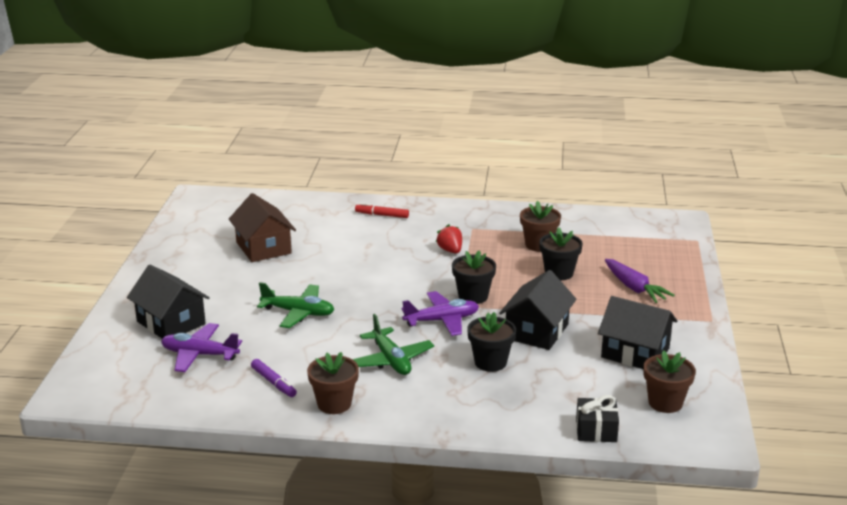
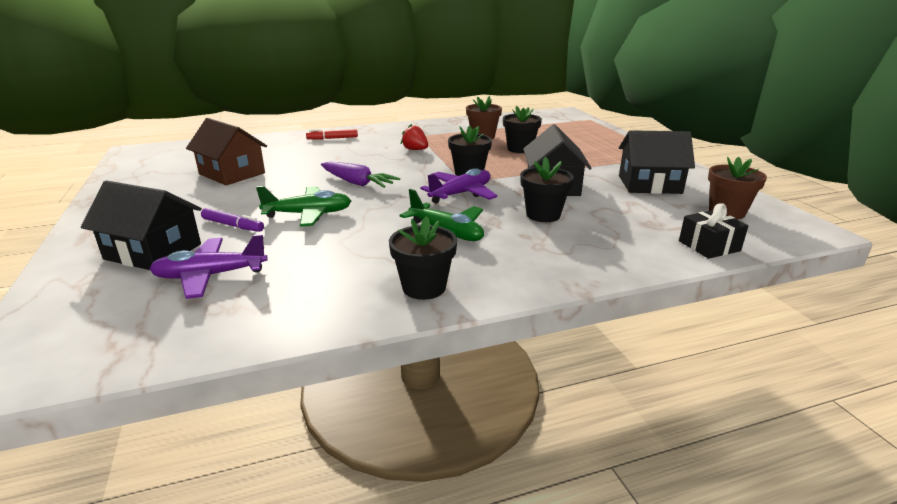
camera: 25 degrees left, 0 degrees up
purple marker [251,359,297,397] -> purple marker moved to [201,208,264,232]
brown flower pot [307,352,359,414] -> black flower pot [389,216,457,300]
purple carrot [605,259,675,303] -> purple carrot moved to [321,161,400,188]

